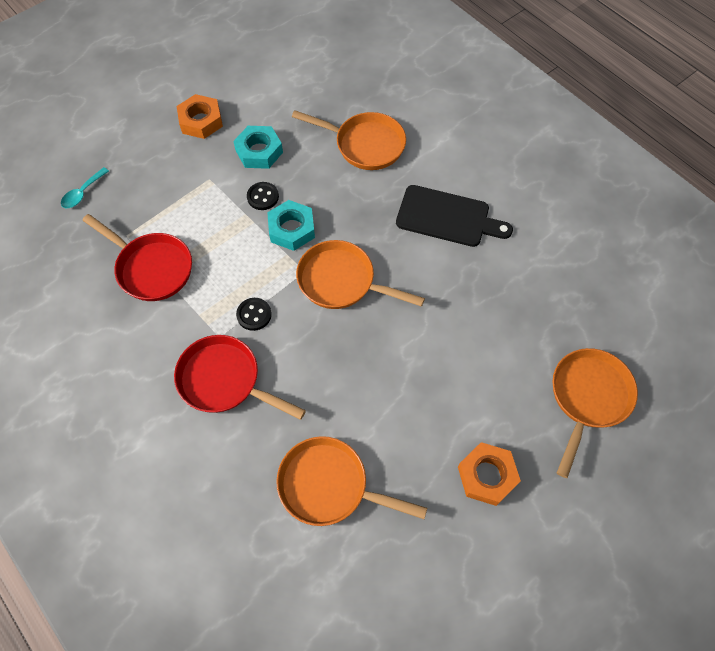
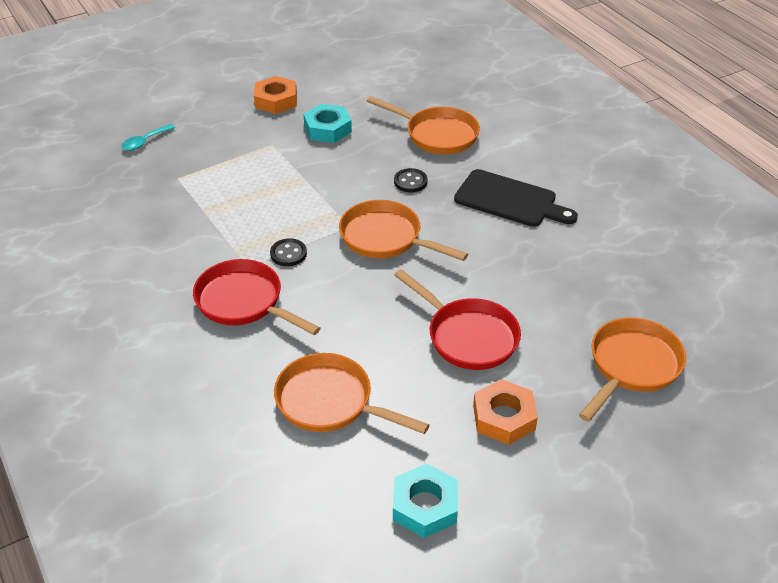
camera: 10 degrees right, 20 degrees down
red pan [82,214,192,301] -> red pan moved to [394,269,521,370]
black button [247,182,279,210] -> black button moved to [394,168,427,192]
turquoise nut [267,200,315,251] -> turquoise nut moved to [393,464,458,538]

